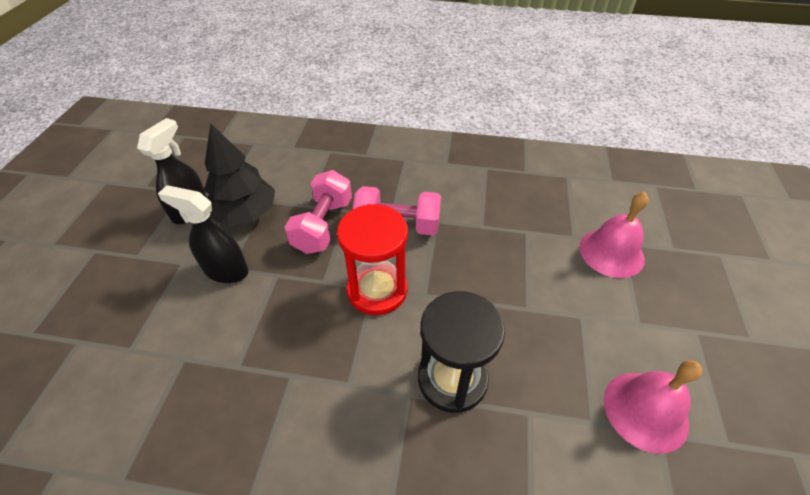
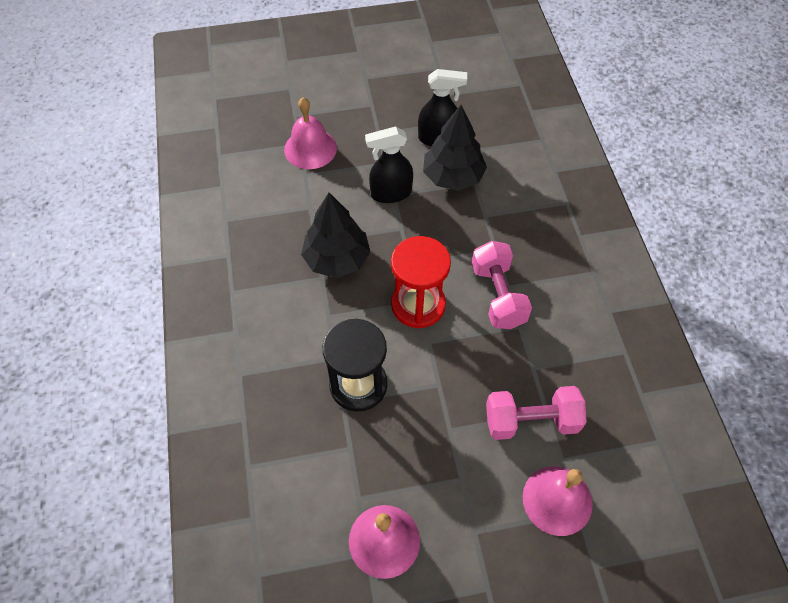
camera: 70 degrees right, 10 degrees up
black spray bottle [158,185,248,283] -> black spray bottle turned 105 degrees counterclockwise [365,127,413,203]
pink dumbbell [285,170,352,254] -> pink dumbbell moved to [486,386,587,440]
none -> pink bell [284,97,337,169]
none -> black tree [301,193,370,278]

